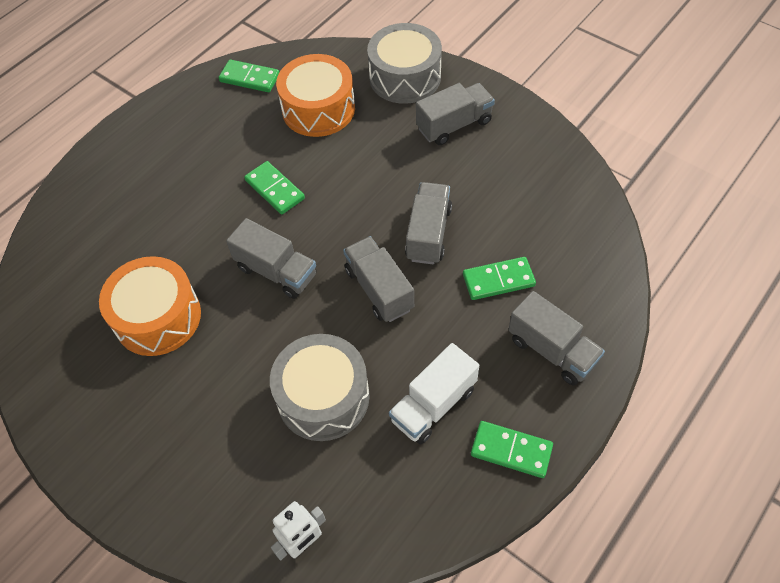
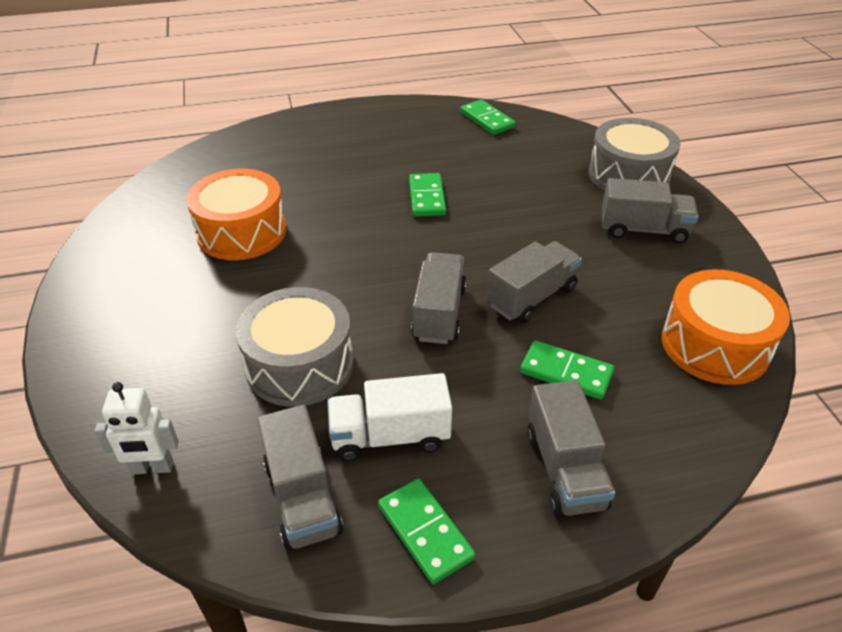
camera: 35 degrees right, 15 degrees down
grey truck [226,218,317,299] -> grey truck moved to [257,405,343,551]
orange drum [276,54,355,137] -> orange drum moved to [662,269,790,385]

